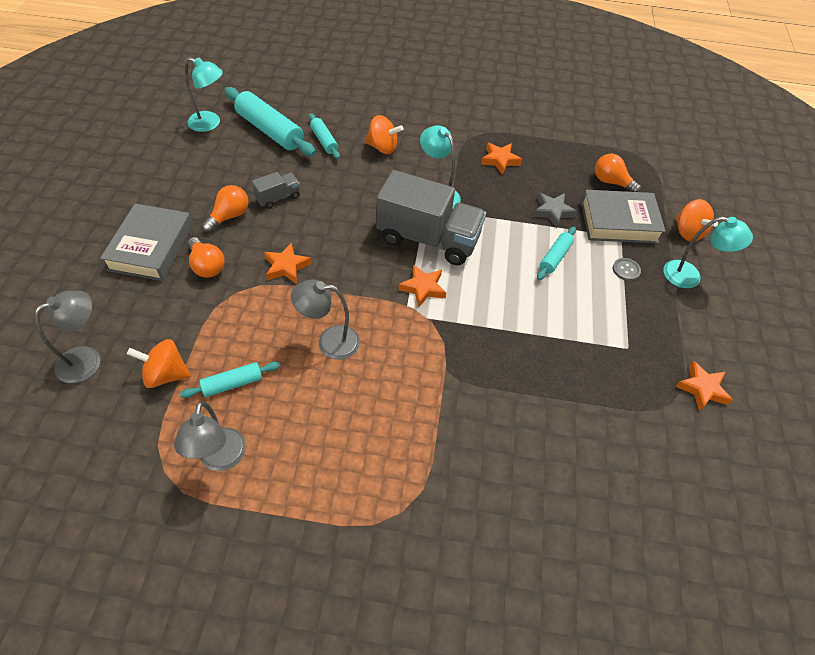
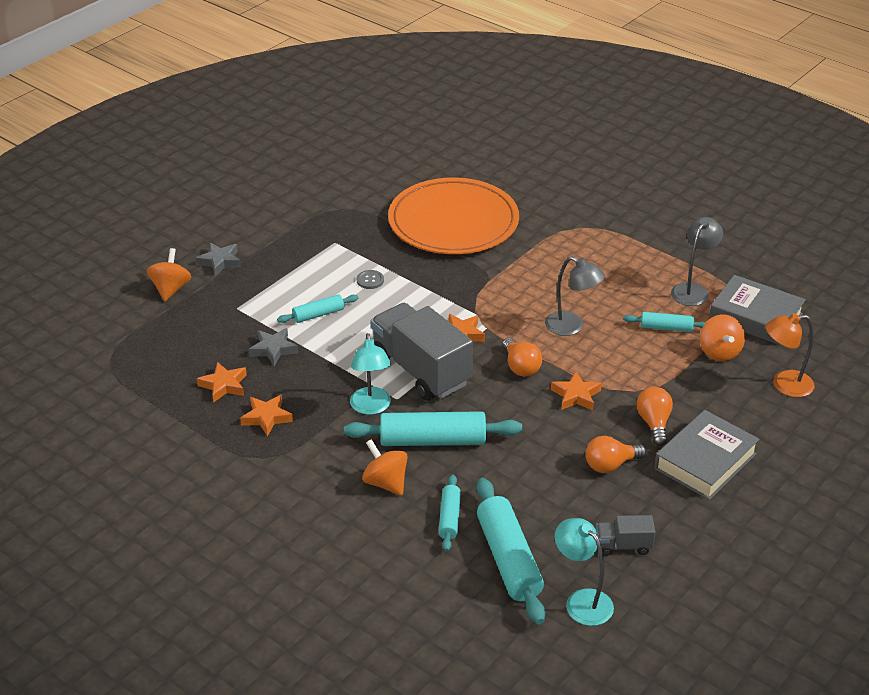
camera: 145 degrees left, 15 degrees down
grey lamp [35,291,100,383] -> orange lamp [766,313,815,397]
orange spinning top [127,339,191,388] -> orange spinning top turned 45 degrees clockwise [700,314,745,361]
grey truck [252,172,300,209] -> grey truck moved to [596,515,655,556]
grey book [581,190,666,244] -> grey book moved to [709,275,806,345]
orange light bulb [595,154,641,192] -> orange light bulb moved to [502,338,542,377]
grey button [613,258,641,281] -> grey button moved to [357,270,384,289]
turquoise lamp [663,216,753,288] -> grey star [196,243,241,276]
orange star [675,361,733,411] -> orange star moved to [197,362,247,402]
none -> turquoise rolling pin [344,411,522,446]
none -> orange plate [388,178,519,254]

